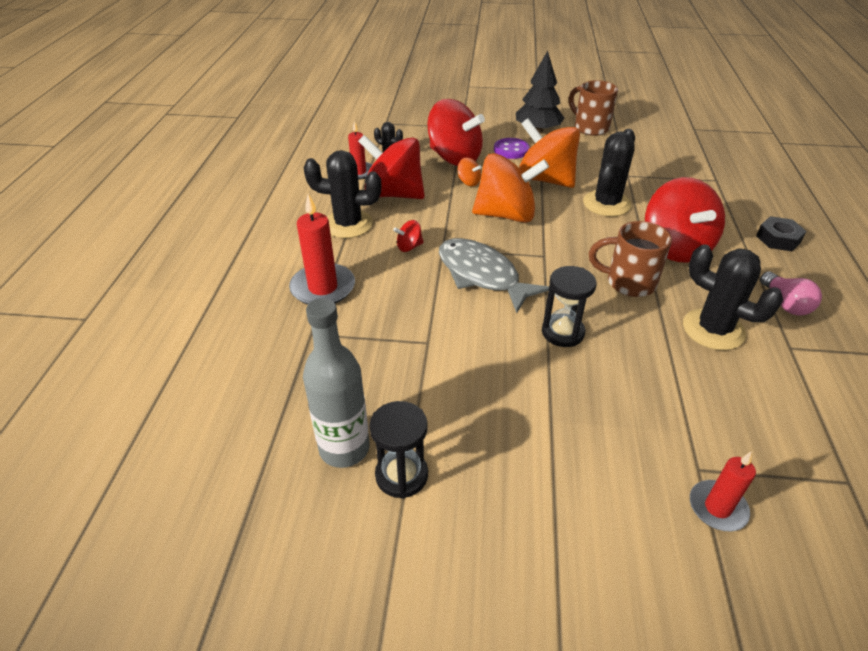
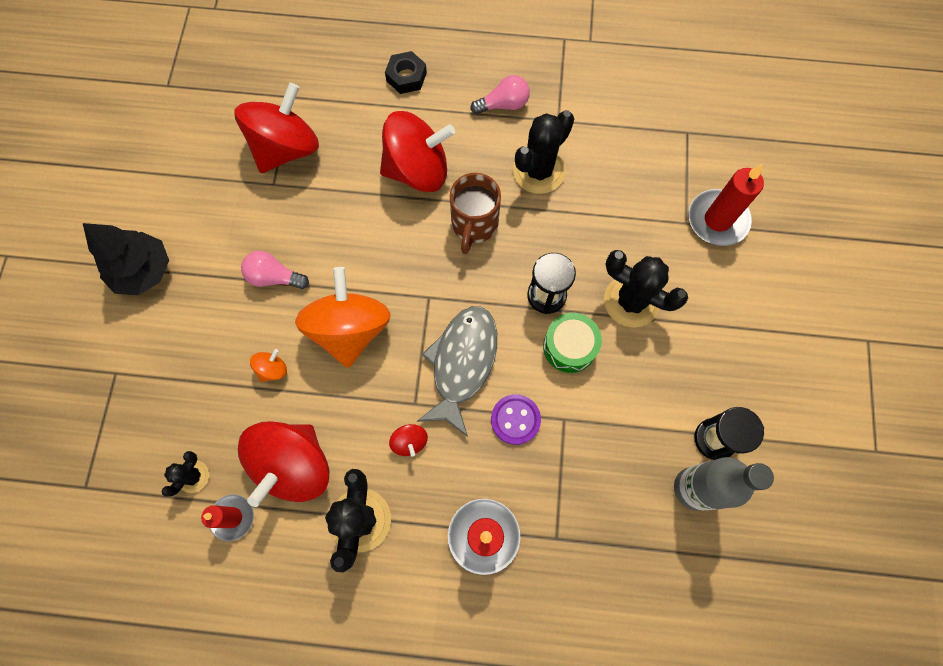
camera: 90 degrees left, 30 degrees up
red spinning top [427,99,485,166] -> red spinning top moved to [234,82,319,173]
grey fish [439,238,549,313] -> grey fish turned 150 degrees clockwise [417,306,497,437]
purple button [494,138,529,159] -> purple button moved to [491,394,541,445]
orange spinning top [519,118,580,188] -> pink light bulb [241,251,309,289]
brown mug [569,80,618,136] -> none
black cactus [583,129,635,217] -> black cactus moved to [604,250,688,328]
red candle [690,452,756,532] -> red candle [689,164,764,246], size x1.58
none -> green drum [543,313,602,373]

